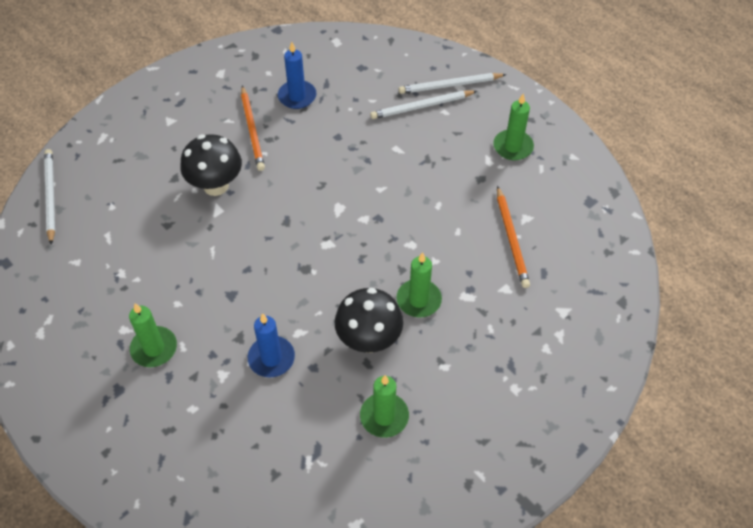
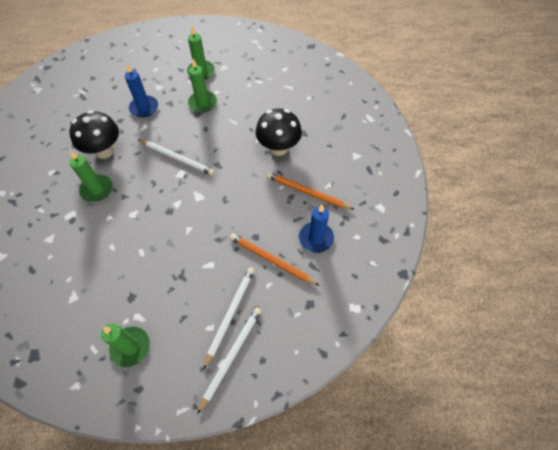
camera: 130 degrees right, 5 degrees up
white pencil [44,149,55,245] -> white pencil moved to [139,140,215,175]
green candle [360,375,409,438] -> green candle moved to [188,59,217,113]
orange pencil [497,186,530,288] -> orange pencil moved to [230,234,320,286]

